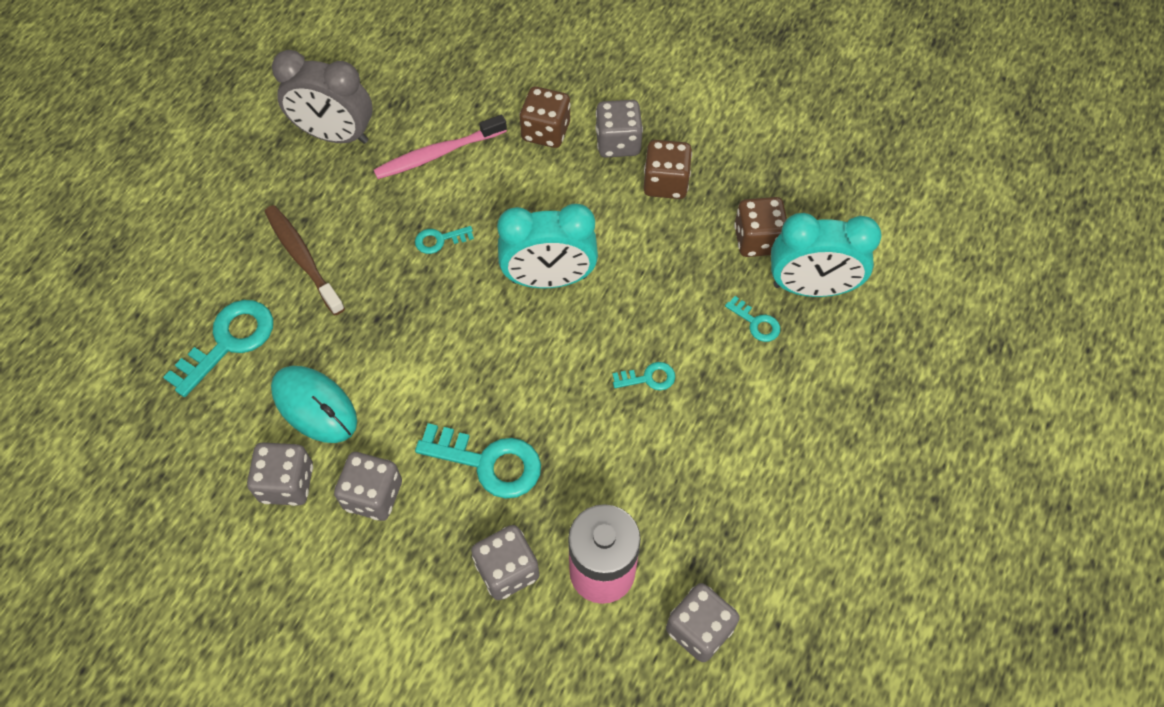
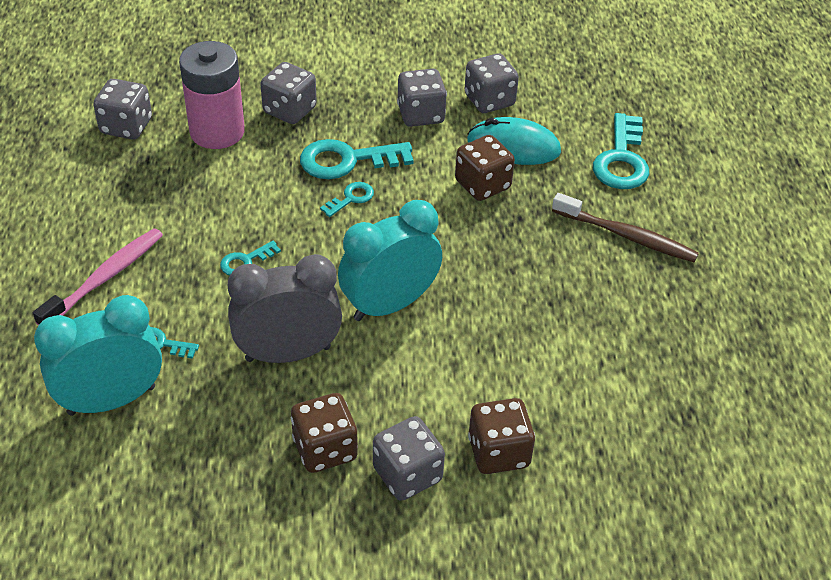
camera: 150 degrees right, 15 degrees down
grey clock [272,50,373,144] -> grey clock moved to [228,254,342,363]
pink toothbrush [374,115,507,179] -> pink toothbrush moved to [33,228,163,325]
turquoise key [415,226,474,254] -> turquoise key moved to [320,182,374,217]
brown dice [734,197,787,257] -> brown dice moved to [455,135,515,201]

